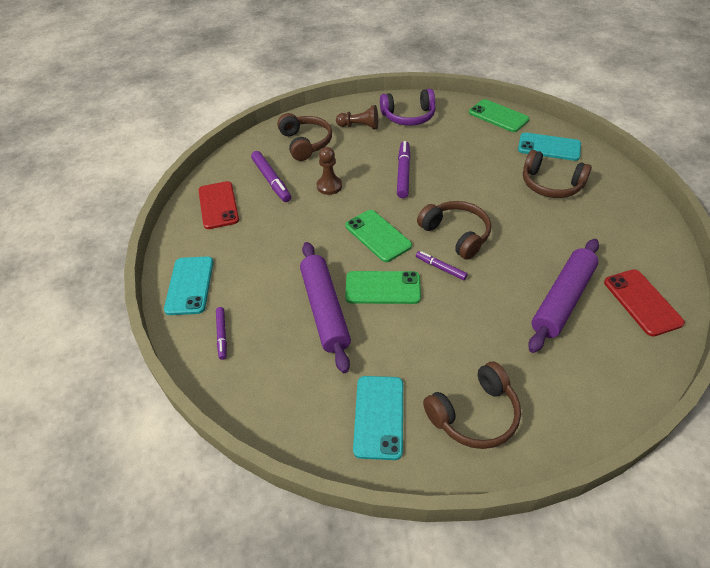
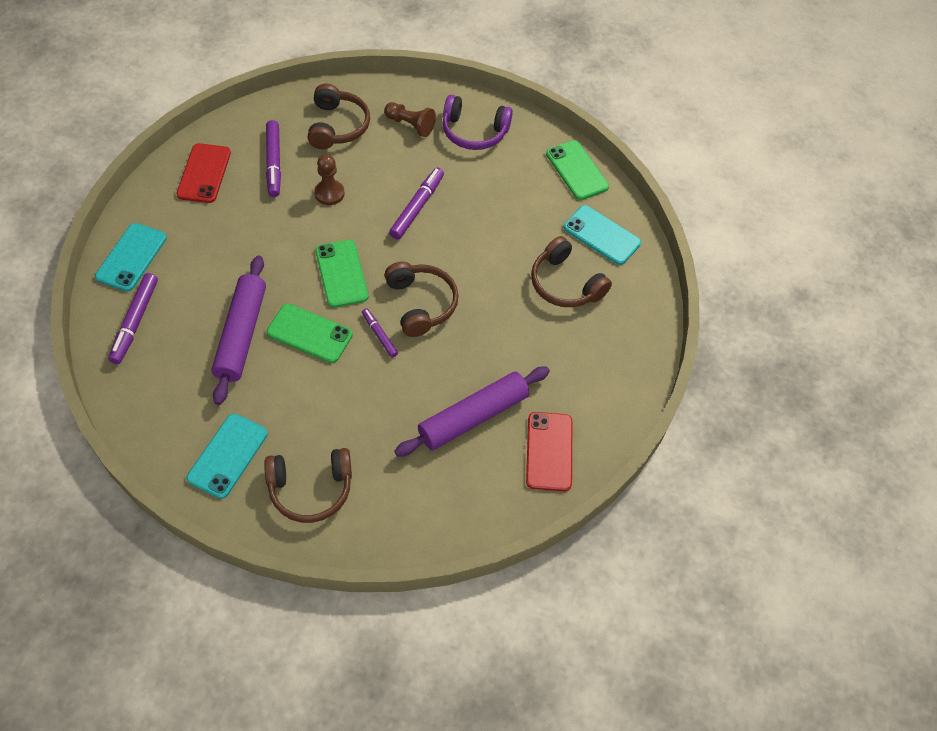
camera: 15 degrees right, 10 degrees up
purple marker [216,307,227,360] -> purple marker [108,273,158,364], size x1.67

